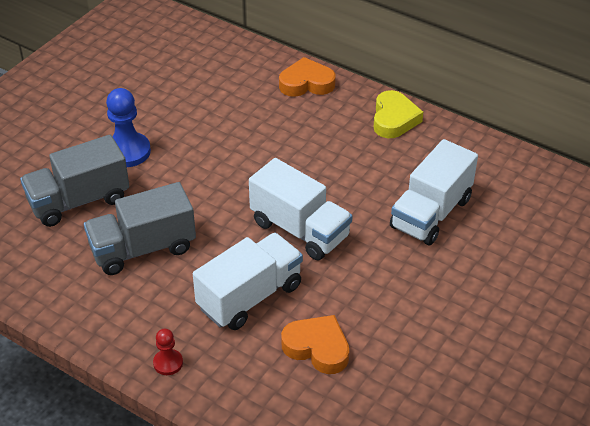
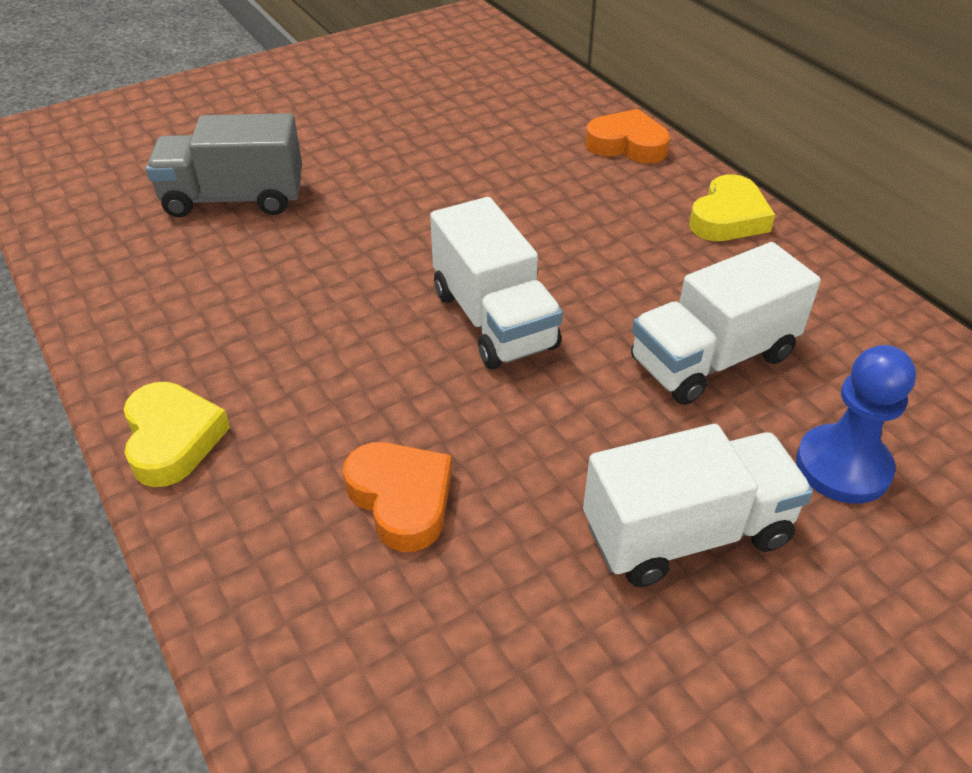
camera: 25 degrees right, 0 degrees up
grey truck [84,182,196,275] -> none
blue pawn [106,88,151,167] -> blue pawn moved to [796,345,916,504]
red pawn [153,329,183,375] -> yellow heart [123,382,230,487]
white truck [193,233,303,330] -> white truck moved to [583,424,813,587]

